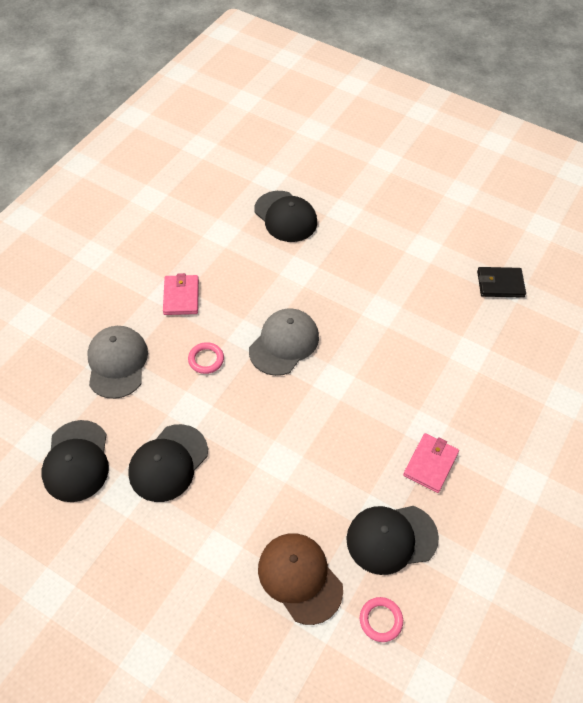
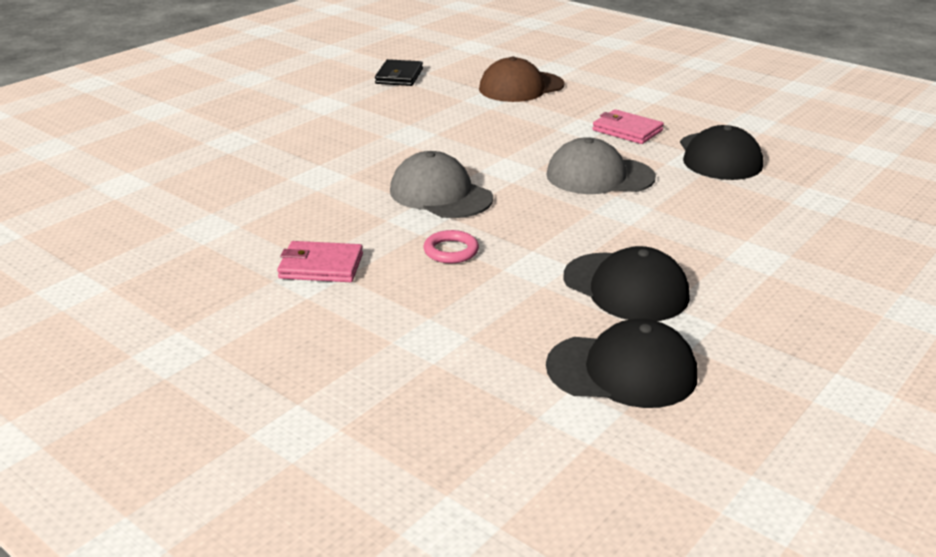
camera: 80 degrees left, 25 degrees down
grey cap [87,326,148,399] -> grey cap moved to [546,137,656,194]
black cap [254,191,317,242] -> none
brown cap [258,533,343,625] -> brown cap moved to [479,57,565,102]
pink ring [360,597,403,642] -> none

